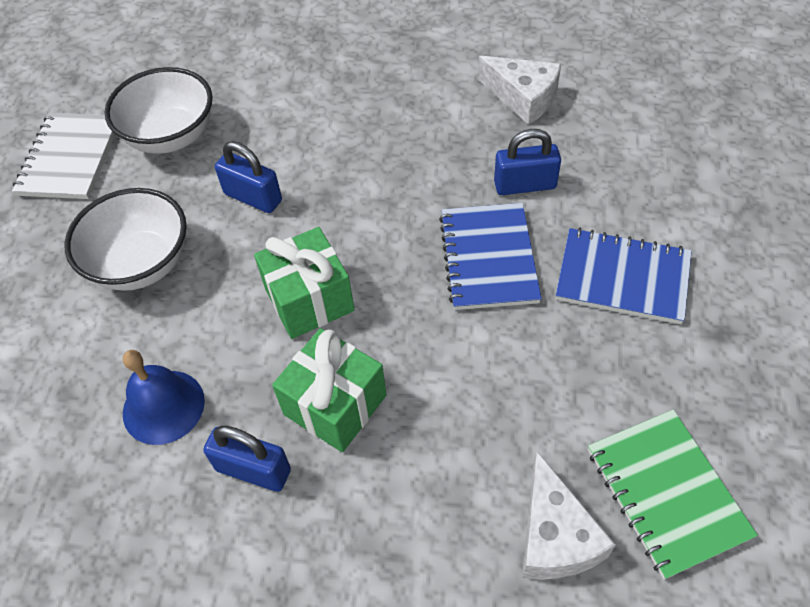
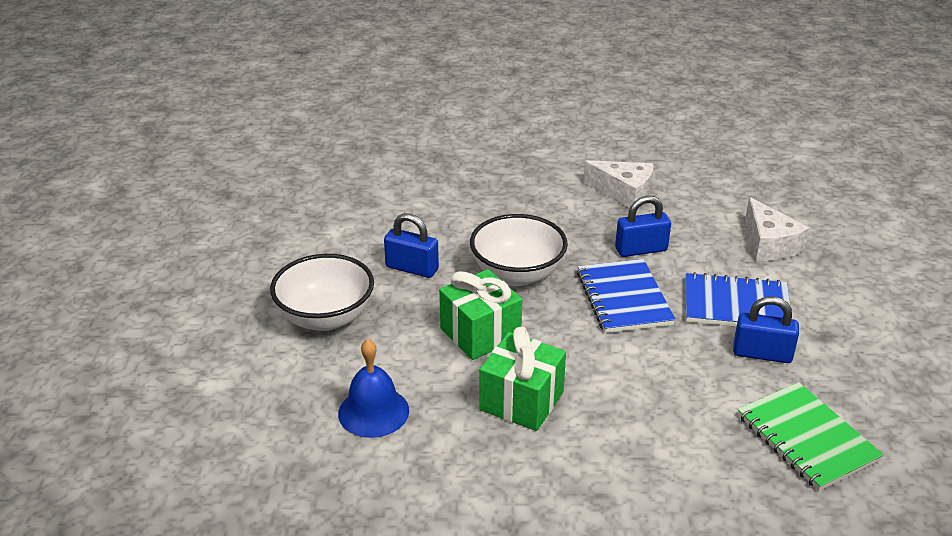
camera: 10 degrees left, 20 degrees down
white notebook [12,113,115,199] -> none
white bowl [105,67,213,154] -> white bowl moved to [470,214,568,286]
blue padlock [203,426,291,492] -> blue padlock moved to [733,296,799,363]
white cheese [522,452,616,580] -> white cheese moved to [745,197,810,261]

